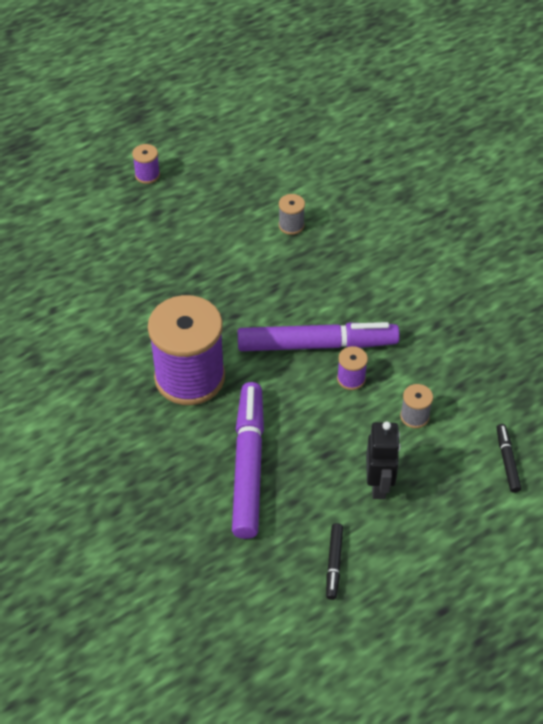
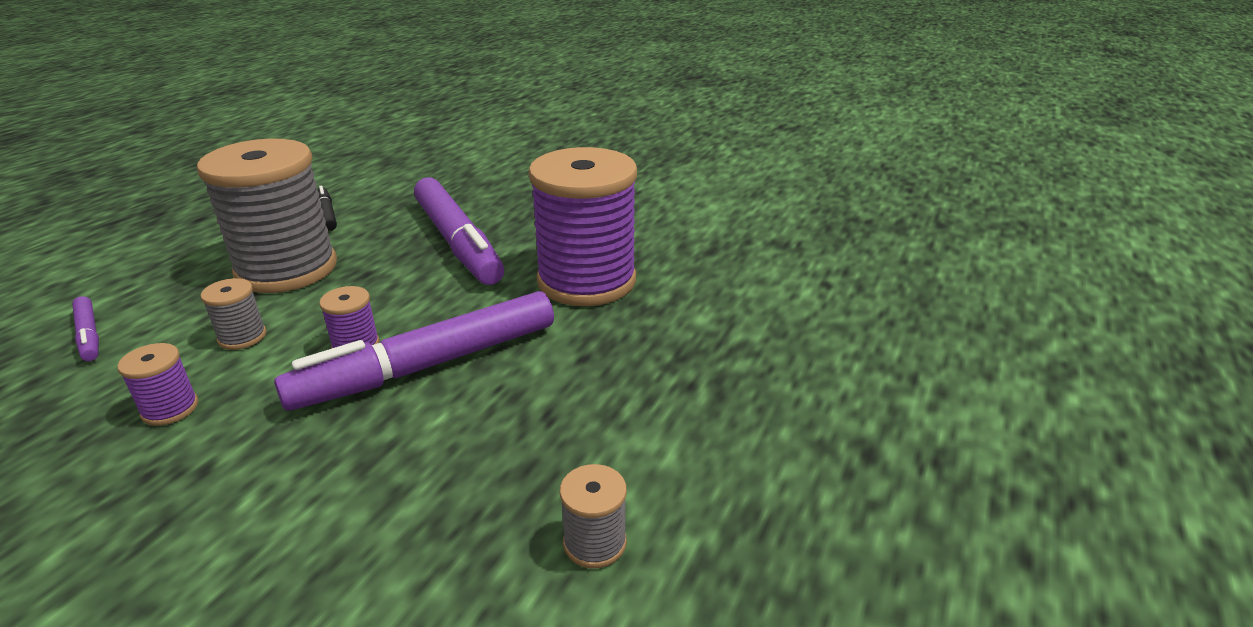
camera: 150 degrees right, 20 degrees down
purple spool [132,144,160,184] -> purple spool moved to [117,343,198,426]
black robot [366,421,400,499] -> grey spool [197,139,337,293]
black marker [496,424,521,493] -> purple marker [72,296,99,361]

